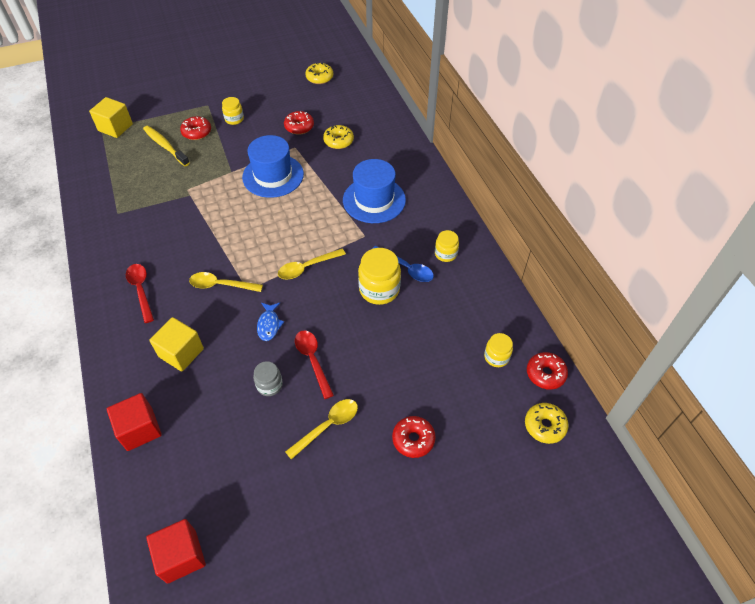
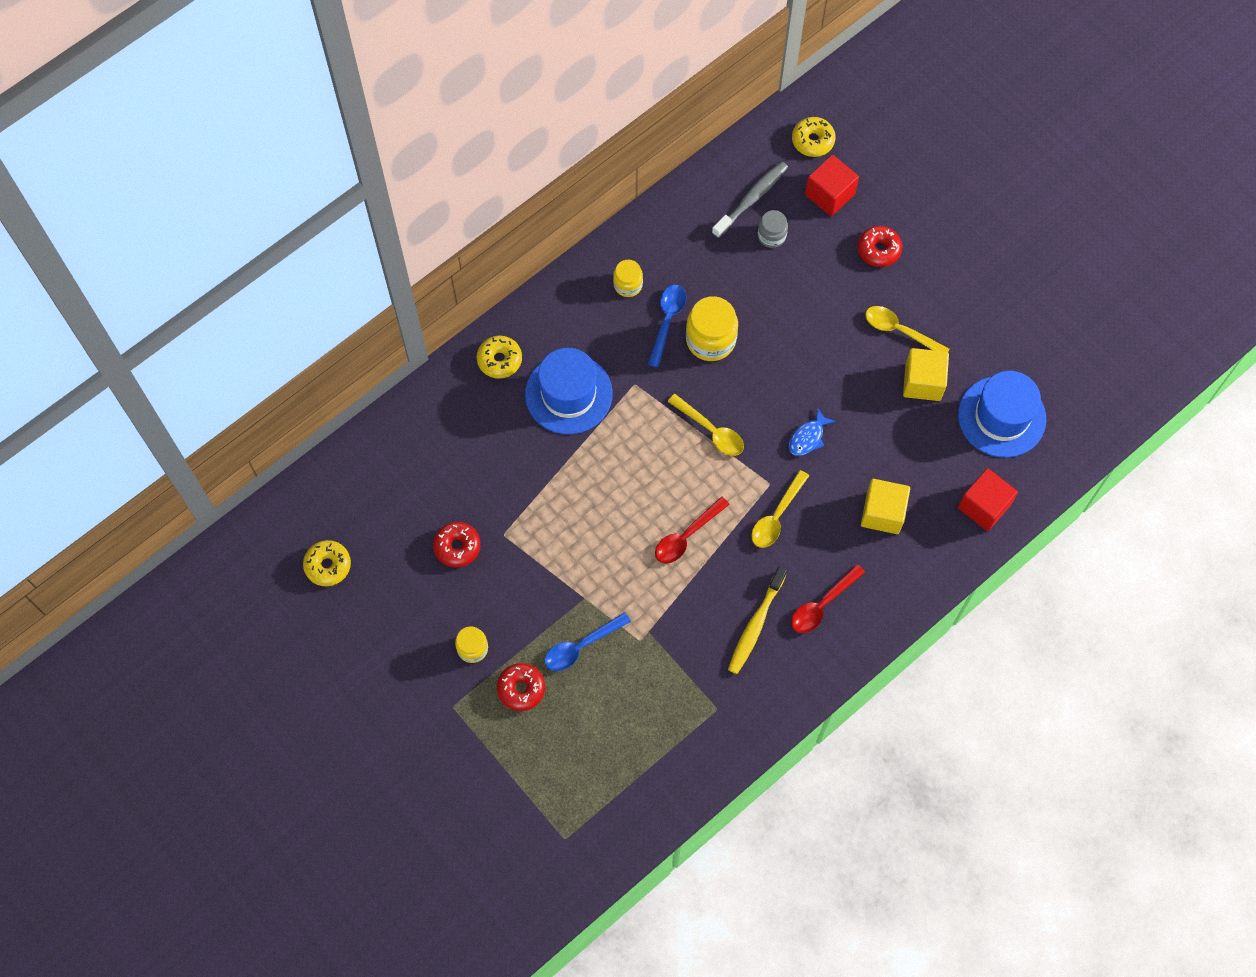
camera: 110 degrees left, 15 degrees up
yellow cube [89,97,133,138] -> yellow cube moved to [903,348,949,401]
yellow toothbrush [143,126,190,166] -> yellow toothbrush moved to [728,567,787,674]
red cube [146,519,206,584] -> red cube moved to [805,155,859,216]
yellow spoon [189,272,263,292] -> yellow spoon turned 45 degrees clockwise [751,470,809,548]
blue hat [242,135,304,198] -> blue hat moved to [958,371,1046,458]
grey jar [253,361,283,396] -> grey jar moved to [758,210,788,248]
blue fish [257,303,284,341] -> blue fish turned 150 degrees clockwise [789,408,836,456]
red spoon [295,330,334,399] -> red spoon moved to [655,496,730,564]
yellow donut [323,125,354,149] -> yellow donut moved to [477,336,522,379]
yellow jar [484,333,513,367] -> grey toothbrush [712,161,788,238]
red donut [527,352,568,390] -> none
none -> blue spoon [544,612,631,671]

